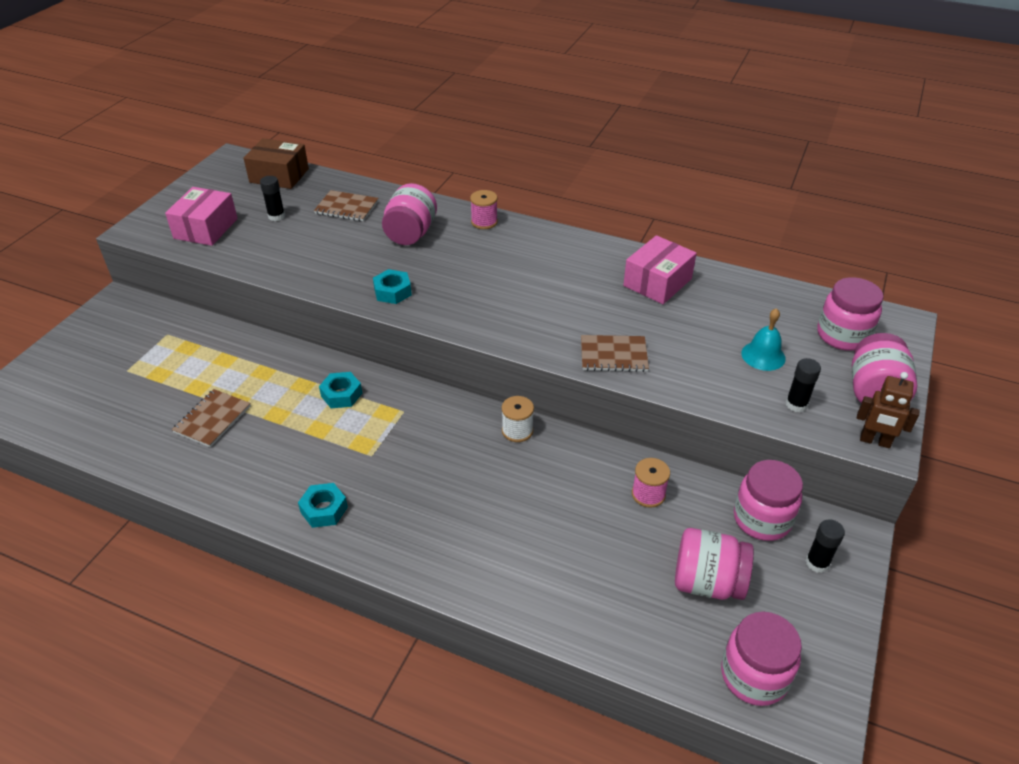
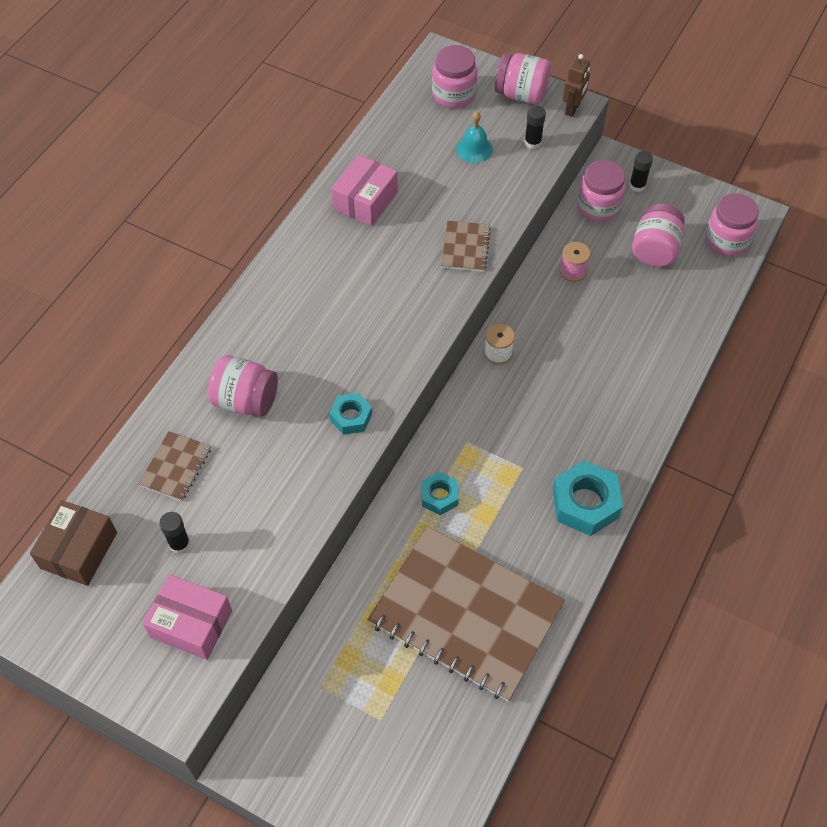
camera: 85 degrees left, 15 degrees up
brown notebook [172,389,251,447] -> brown notebook [367,526,565,702], size x2.42
turquoise nut [298,483,348,528] -> turquoise nut [553,461,623,536], size x1.71
pink spool [470,190,498,229] -> none
pink box [623,235,697,304] -> pink box turned 75 degrees clockwise [331,155,398,226]

